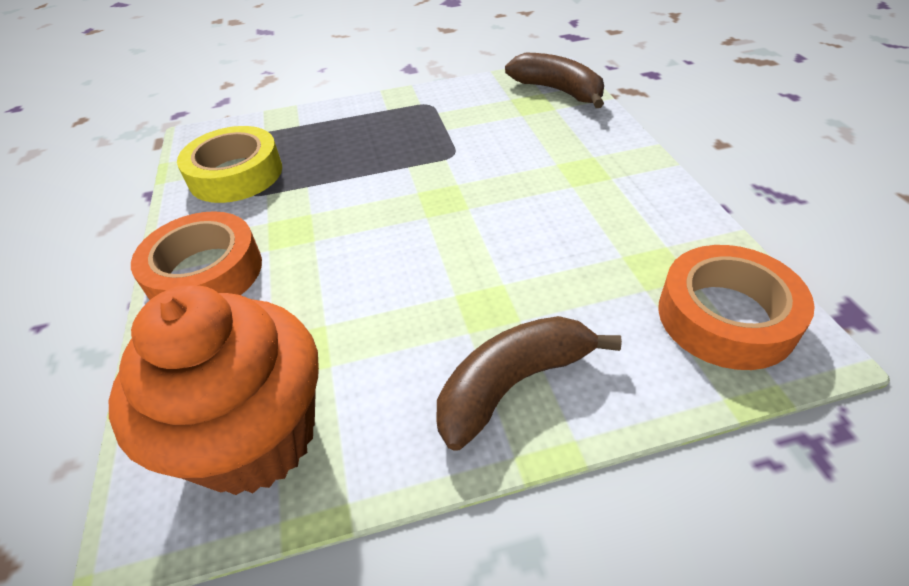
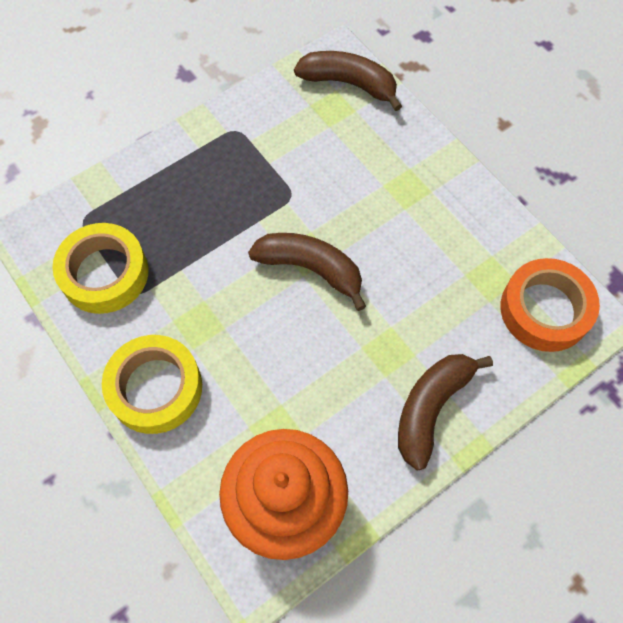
camera: 25 degrees left, 20 degrees up
orange tape [131,211,262,300] -> yellow tape [102,335,202,434]
none -> brown banana [248,233,366,311]

